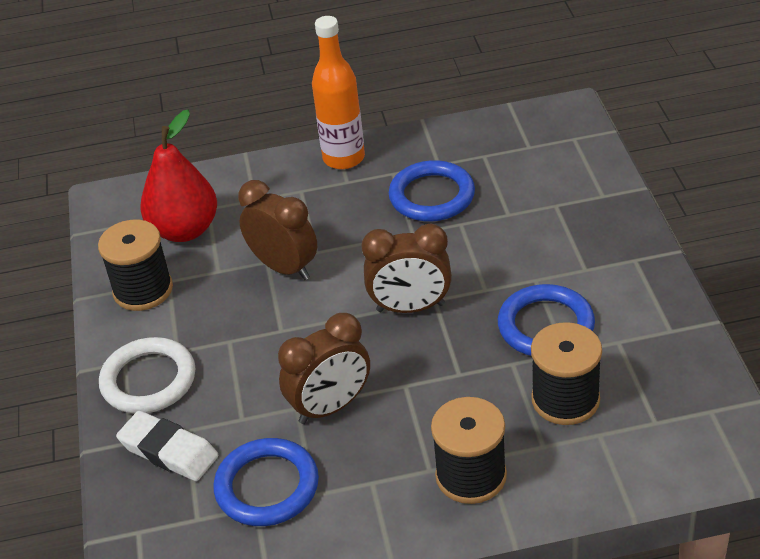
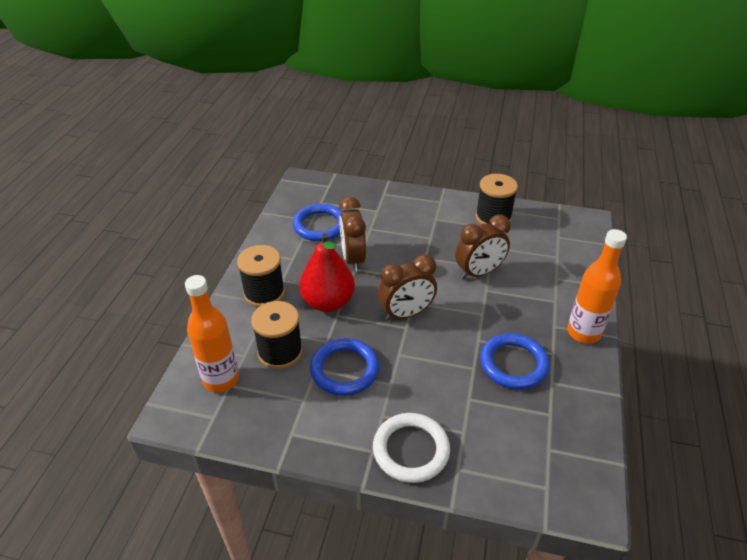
camera: 110 degrees right, 0 degrees up
white ring [99,337,195,414] -> white ring moved to [373,413,450,483]
white eraser [116,411,218,481] -> none
red pear [140,110,217,242] -> red pear moved to [299,233,355,312]
brown clock [361,223,452,313] -> brown clock turned 135 degrees counterclockwise [378,254,437,321]
none -> orange bottle [185,275,239,393]

